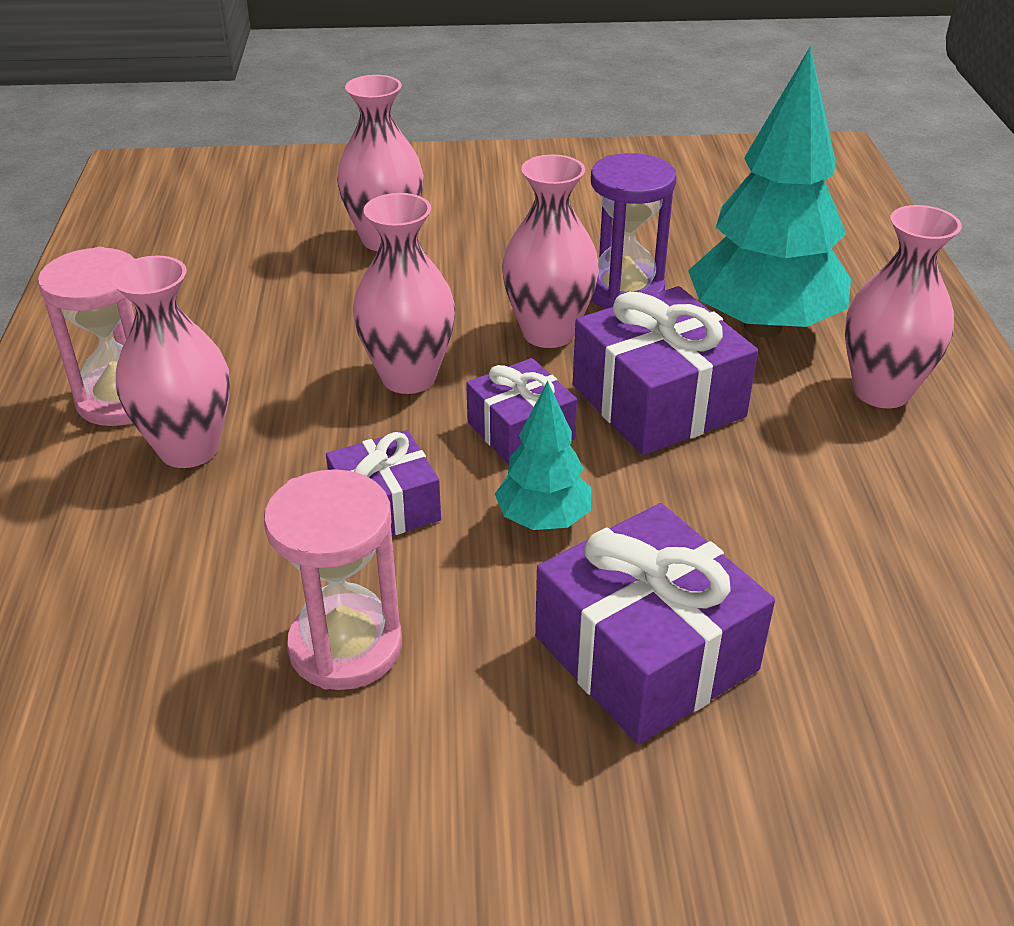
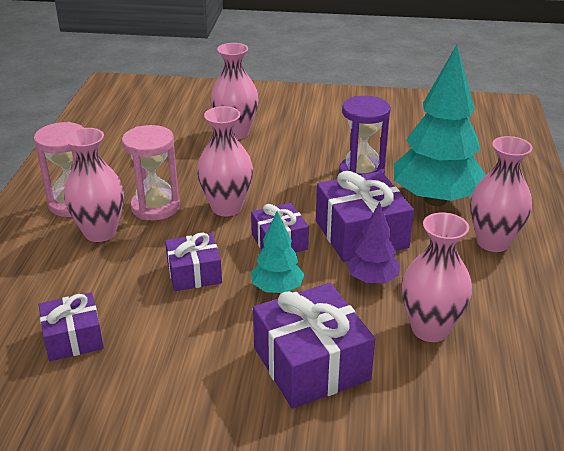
camera: 10 degrees right, 5 degrees down
pink hourglass [264,469,402,690] -> pink hourglass moved to [122,125,180,220]
pink vase [502,154,599,348] -> pink vase moved to [402,212,472,342]
none -> purple gift [39,292,104,361]
none -> purple tree [347,202,400,284]

